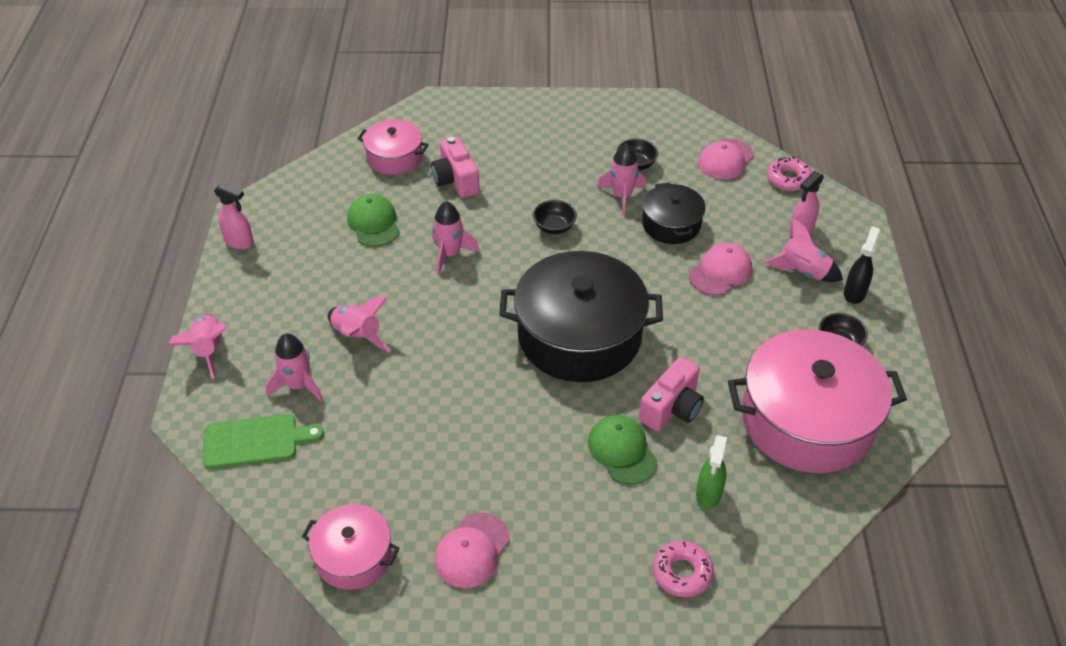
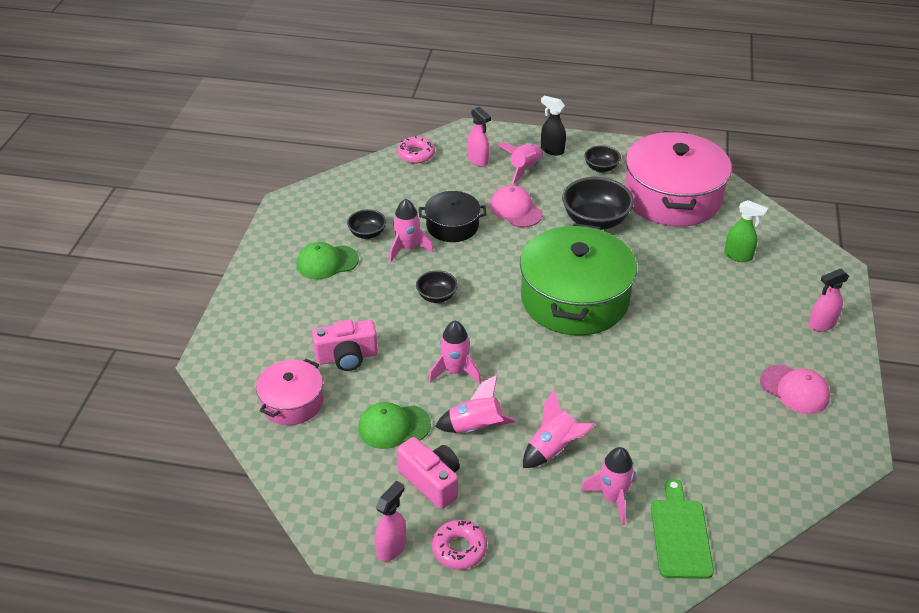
camera: 80 degrees left, 5 degrees down
pink rocket [168,314,226,379] -> pink rocket moved to [435,375,516,433]
pink pot [302,504,400,590] -> none
black pot [499,251,663,382] -> green pot [520,223,637,336]
green cap [588,415,657,485] -> green cap moved to [297,242,359,280]
pink camera [639,357,704,431] -> pink camera moved to [397,437,460,509]
pink donut [653,541,714,597] -> pink donut moved to [432,520,487,569]
pink cap [698,139,754,180] -> none
none -> black bowl [562,177,634,230]
none -> pink spray bottle [808,269,849,332]

